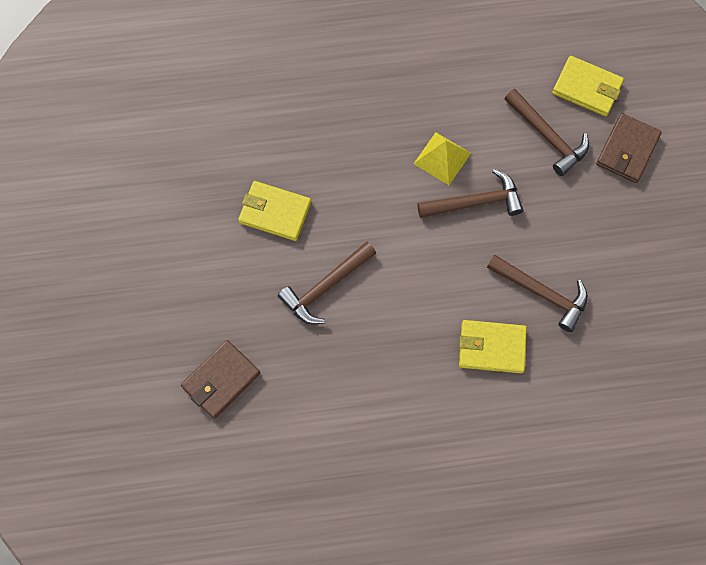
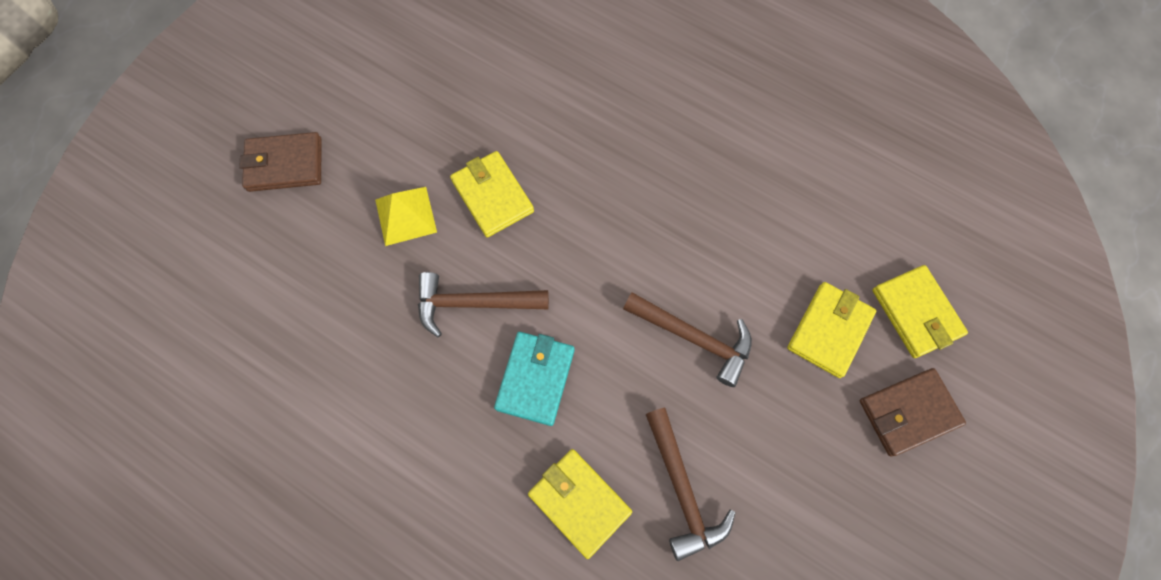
camera: 40 degrees right, 0 degrees up
brown wallet [181,340,260,419] -> brown wallet moved to [239,132,322,192]
yellow pyramid [413,132,471,185] -> yellow pyramid moved to [375,187,437,246]
brown hammer [504,89,589,176] -> yellow wallet [787,282,876,378]
none -> turquoise wallet [494,332,575,426]

